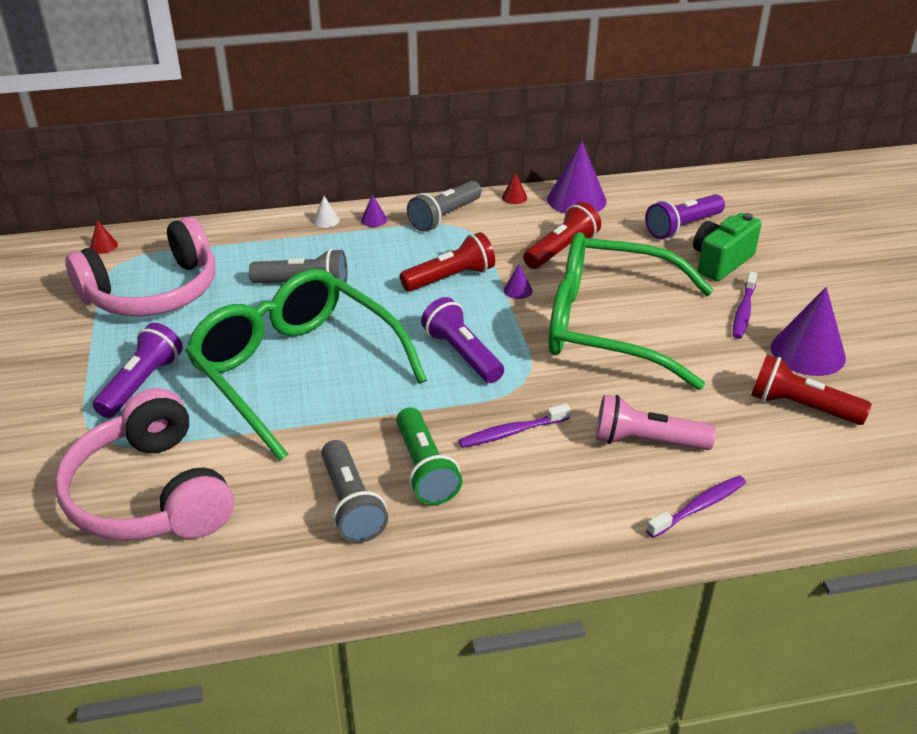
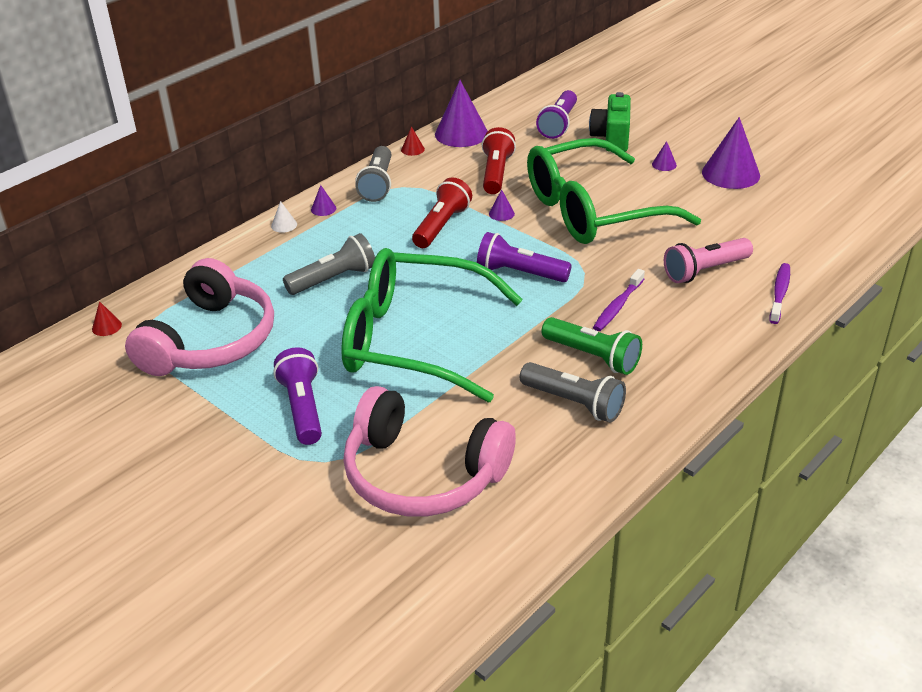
camera: 35 degrees left, 0 degrees up
purple toothbrush [733,271,757,339] -> purple cone [652,141,677,171]
red flashlight [751,355,871,425] -> none

